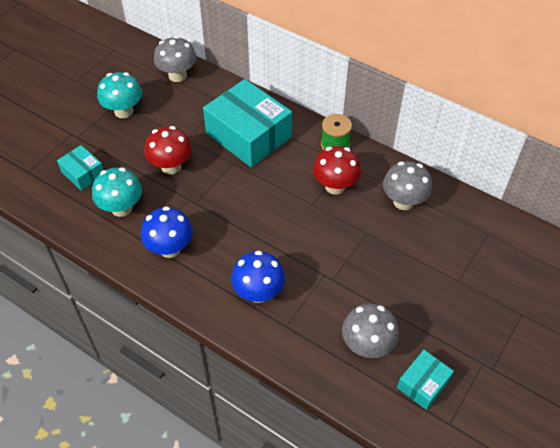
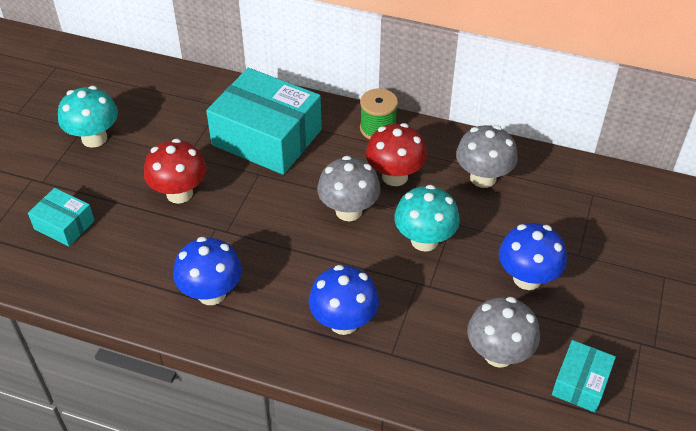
camera: 15 degrees left, 5 degrees down
turquoise mushroom [92,167,142,217] -> turquoise mushroom moved to [394,185,460,252]
grey mushroom [154,36,196,82] -> grey mushroom moved to [317,156,381,221]
none -> blue mushroom [499,223,567,290]

